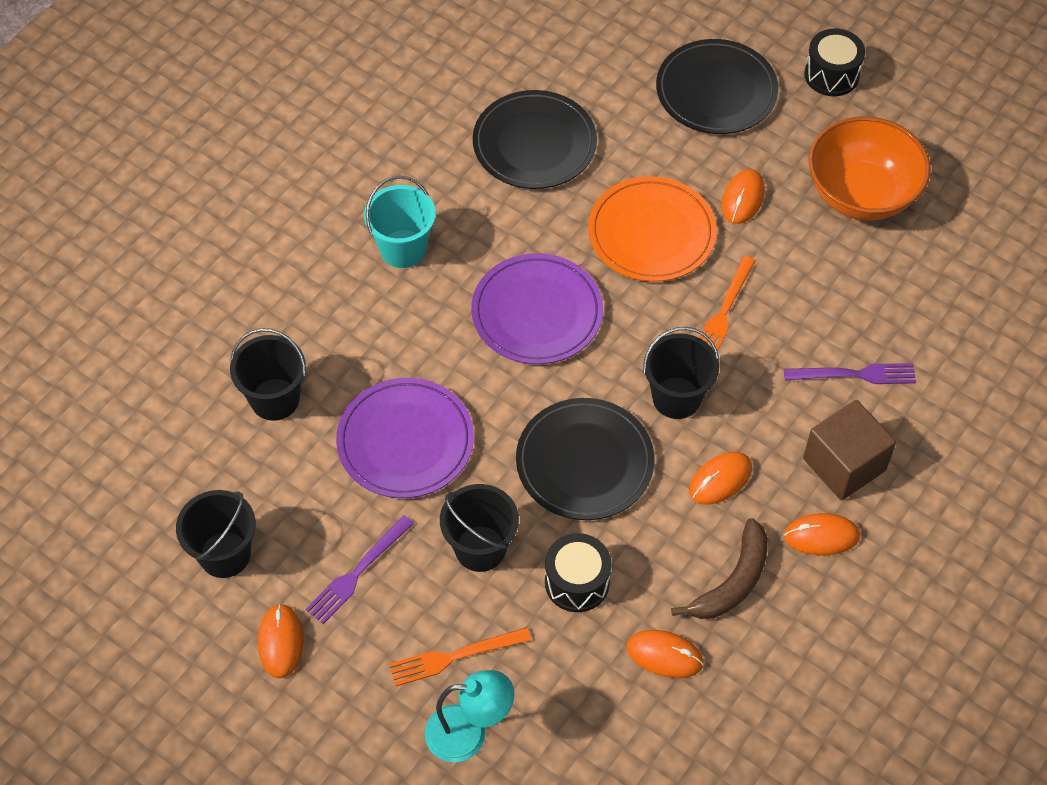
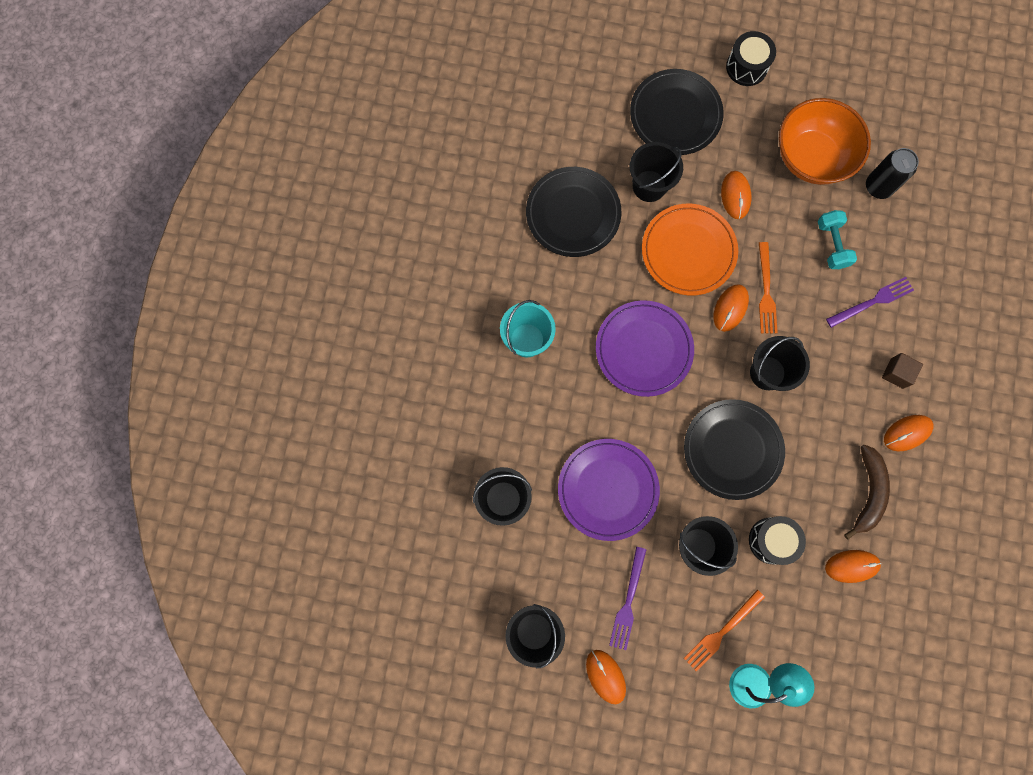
camera: 25 degrees left, 20 degrees up
orange mouse [689,452,752,504] -> orange mouse moved to [714,284,749,332]
brown cube [803,400,896,500] -> brown cube [882,353,923,389], size x0.55
none -> black bucket [629,142,683,202]
none -> turquoise dumbbell [818,210,857,269]
none -> black can [866,148,919,199]

